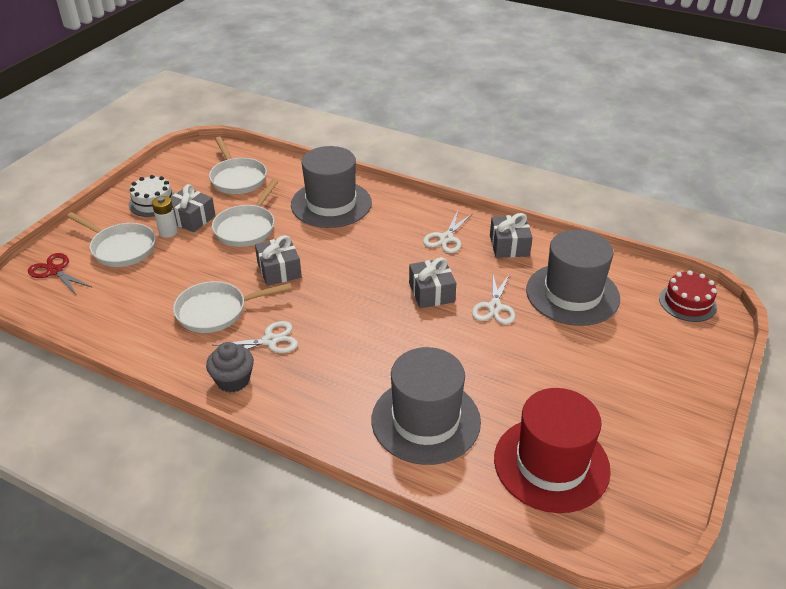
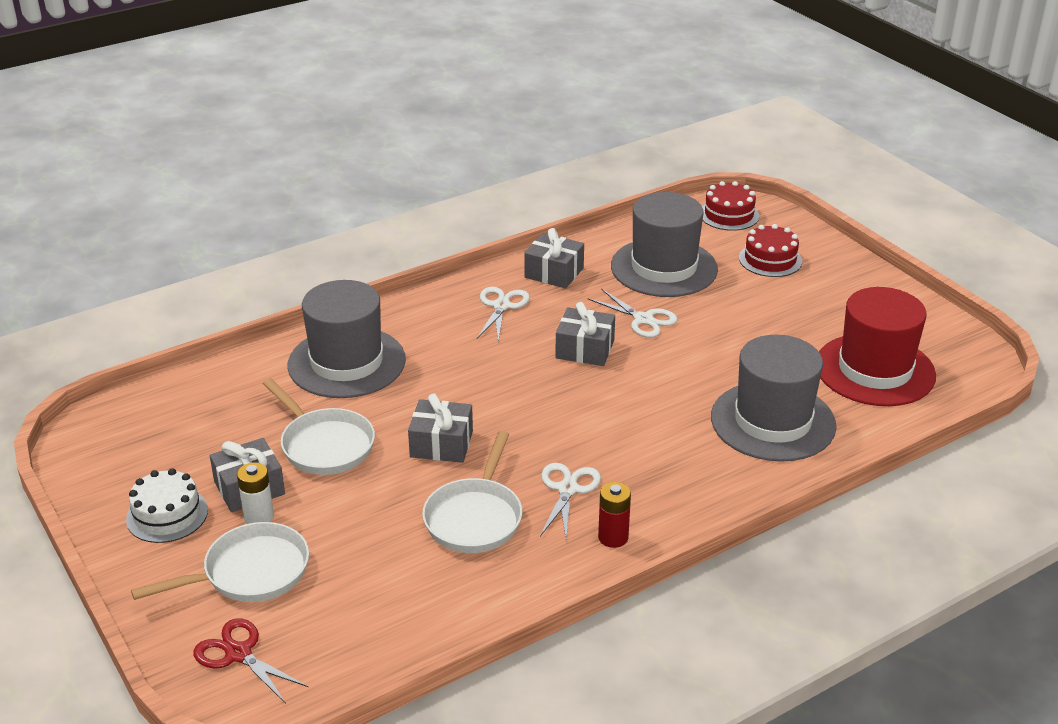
camera: 60 degrees left, 5 degrees down
red scissors [28,253,93,294] -> red scissors turned 60 degrees clockwise [193,618,309,704]
grey cupcake [206,342,254,392] -> red battery [598,482,631,548]
white pan [209,137,267,194] -> none
white scissors [423,211,473,253] -> white scissors turned 135 degrees counterclockwise [477,287,530,342]
none -> red cake [739,224,802,277]

